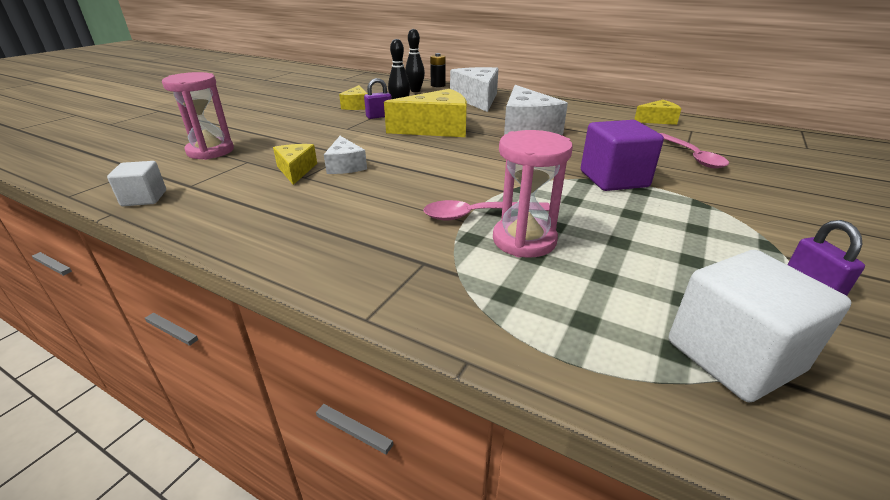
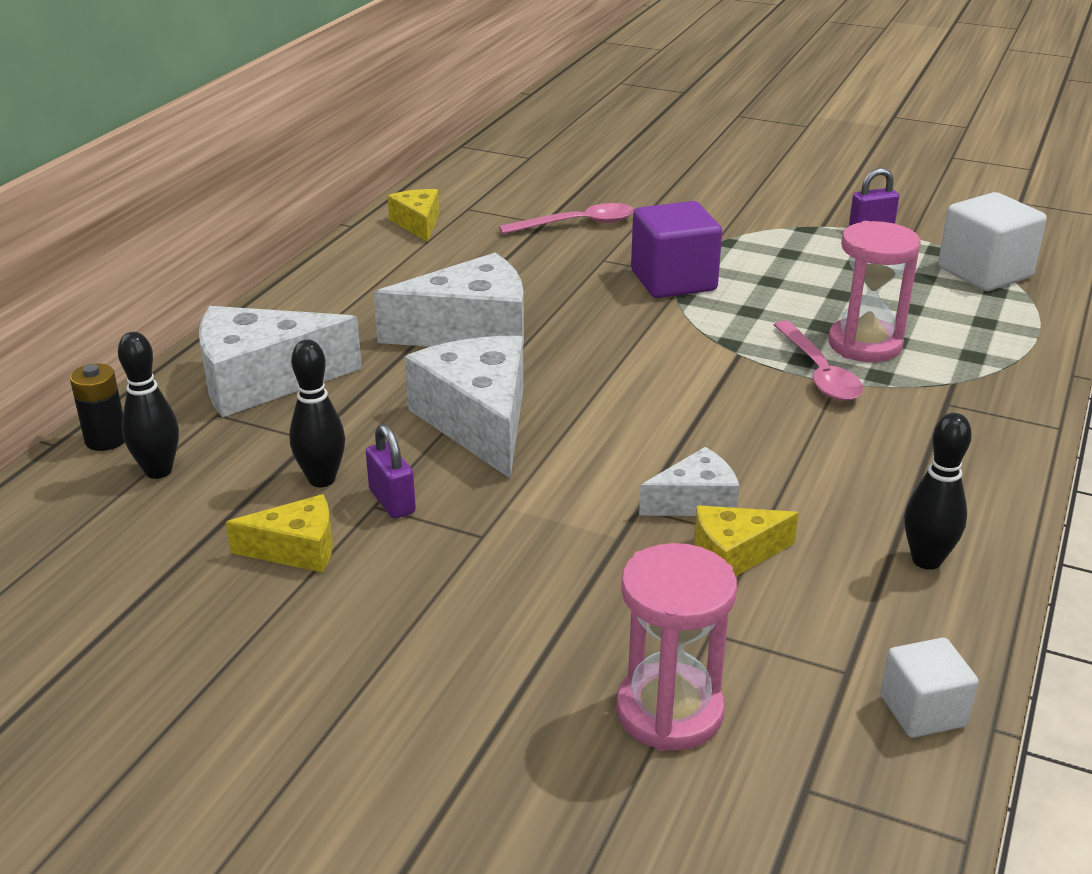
camera: 95 degrees left, 0 degrees up
yellow cheese [384,89,467,137] -> white cheese [405,336,523,478]
none -> black bowling pin [904,413,972,570]

